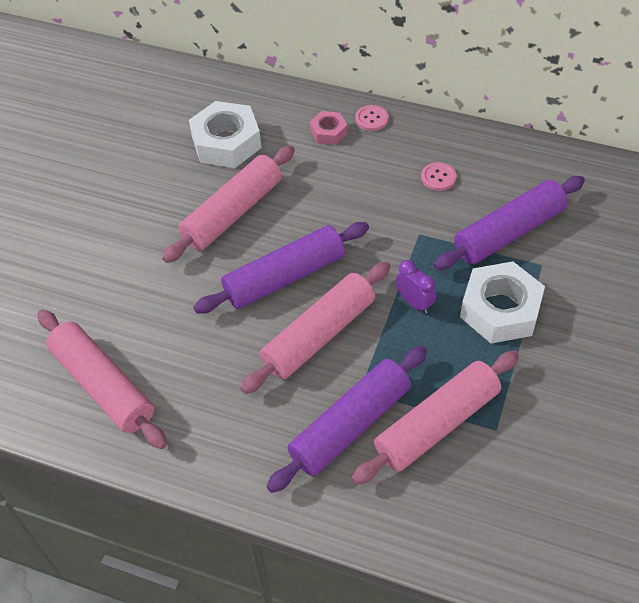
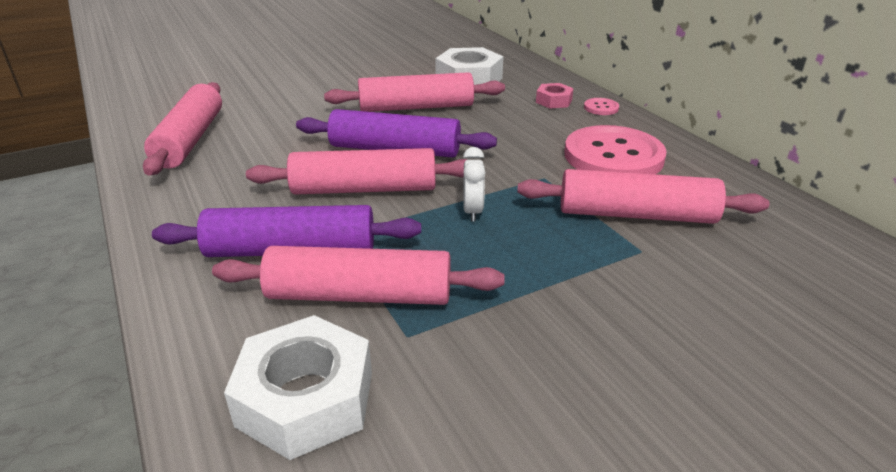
camera: 40 degrees right, 20 degrees down
purple clock [396,260,436,313] -> white clock [463,147,486,222]
pink button [421,162,457,191] -> pink button [564,125,667,174], size x2.47
purple rolling pin [434,176,585,270] -> pink rolling pin [517,169,769,224]
white nut [460,261,545,343] -> white nut moved to [224,315,372,460]

